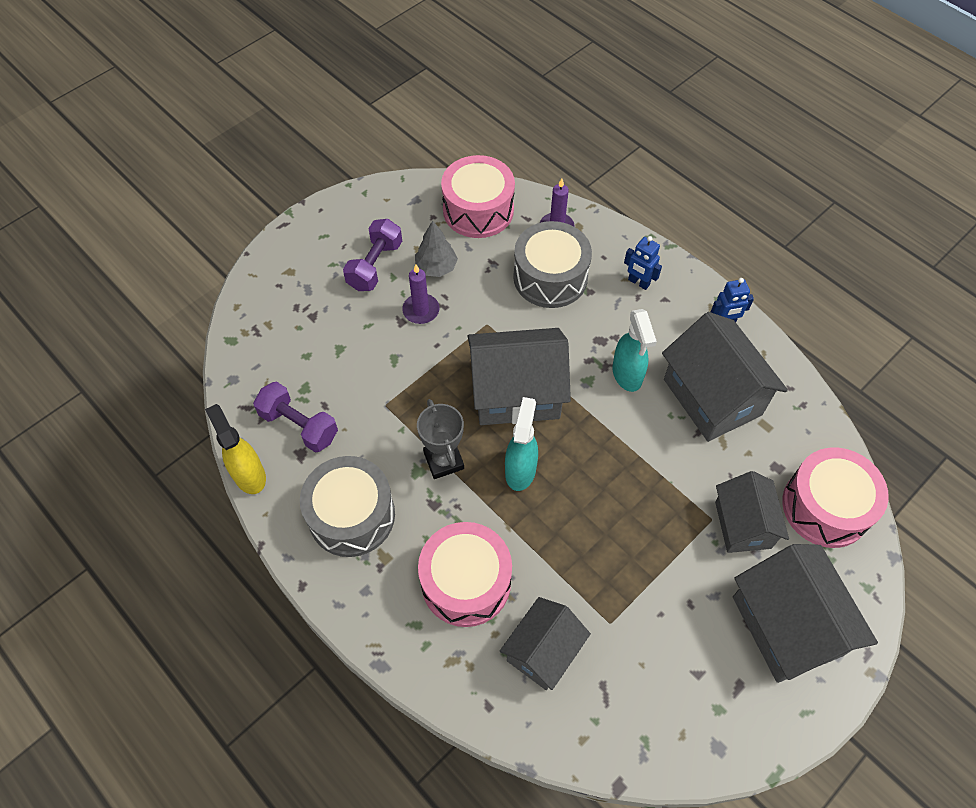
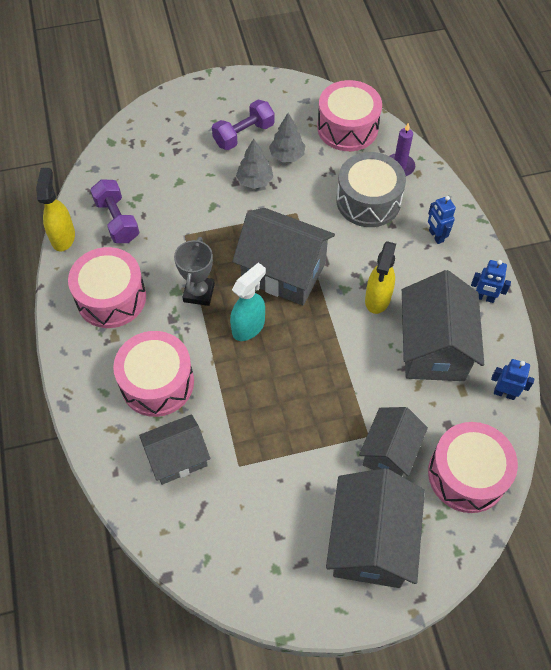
camera: 30 degrees right, 0 degrees up
grey drum [300,456,395,557] -> pink drum [68,247,146,328]
purple candle [402,264,439,324] -> grey tree [236,139,273,189]
turquoise spray bottle [612,309,657,392] -> yellow spray bottle [365,241,396,314]
none -> blue robot [491,359,534,400]

